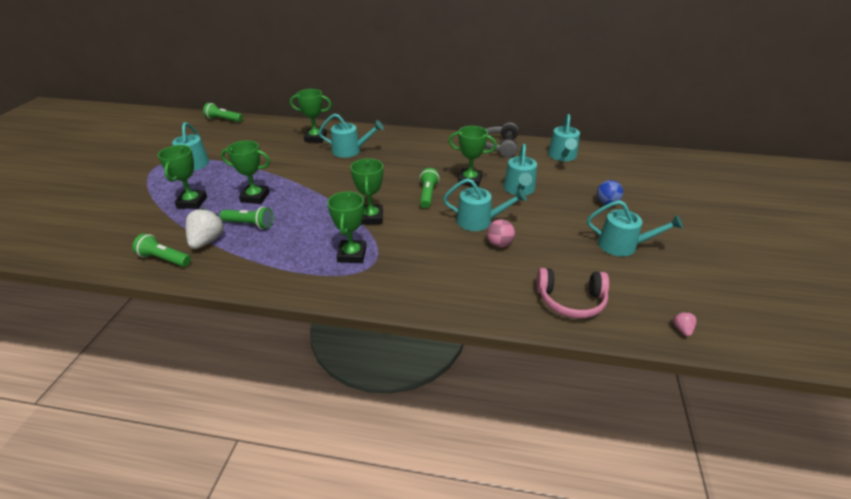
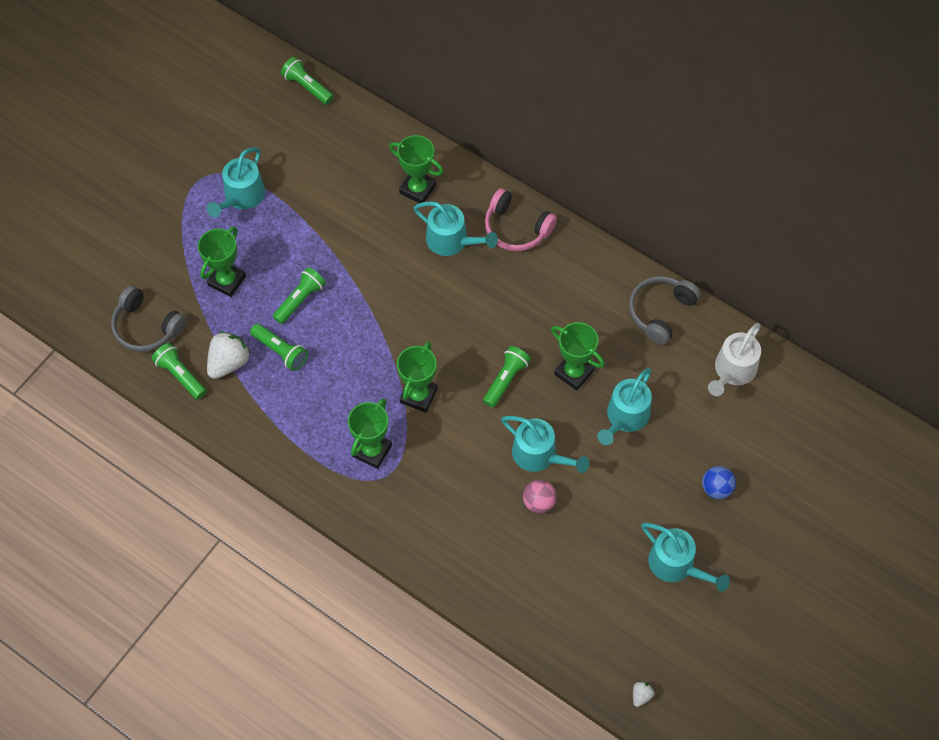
camera: 25 degrees right, 25 degrees up
green trophy [221,140,270,204] -> green flashlight [273,267,326,324]
pink headphones [536,268,609,318] -> pink headphones moved to [485,188,557,251]
turquoise watering can [548,114,580,161] -> white watering can [708,323,761,396]
pink strawberry [673,312,697,337] -> white strawberry [633,681,655,707]
none -> grey headphones [111,285,187,352]

